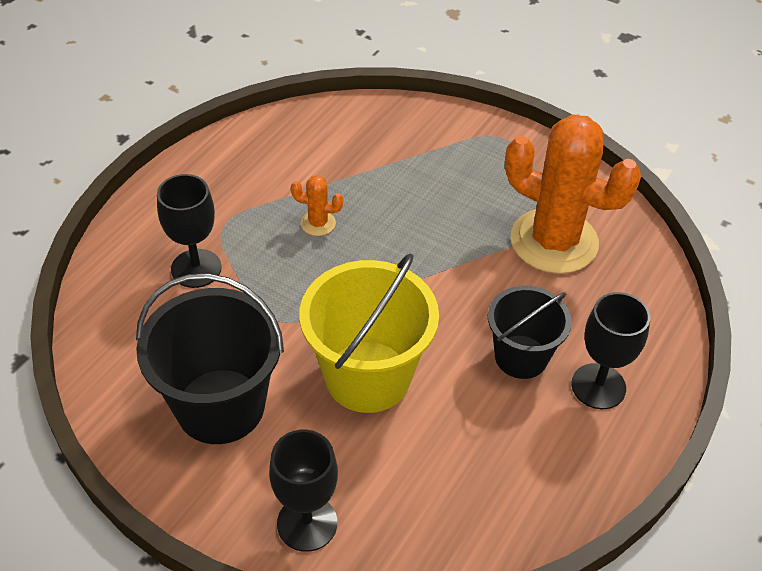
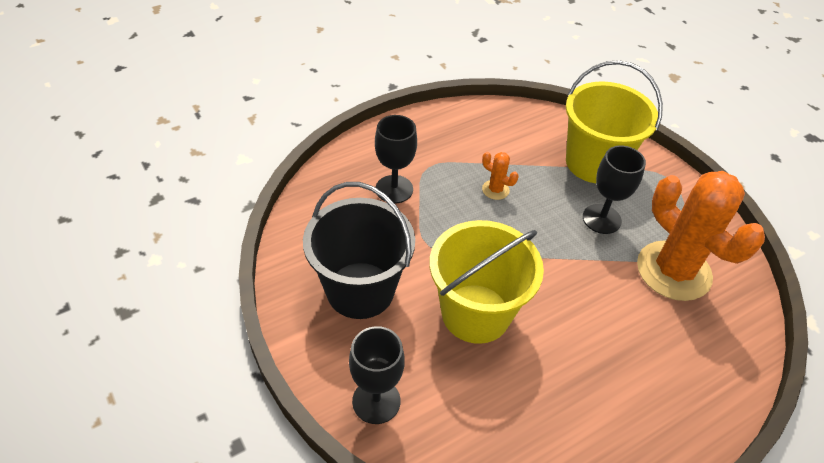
camera: 25 degrees right, 0 degrees up
black bucket [488,286,572,379] -> none
black goblet [571,292,650,409] -> black goblet moved to [583,145,646,234]
none -> yellow bucket [566,60,663,183]

